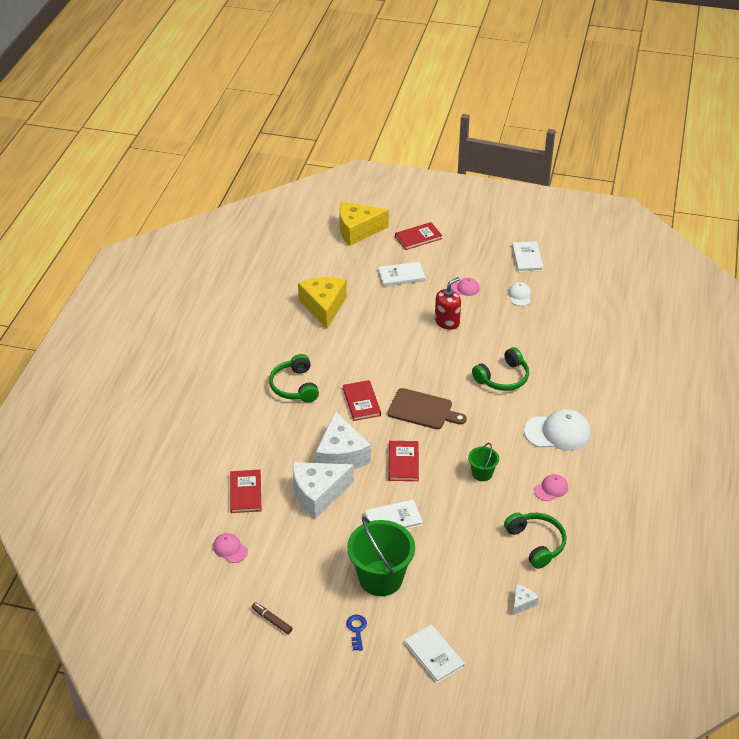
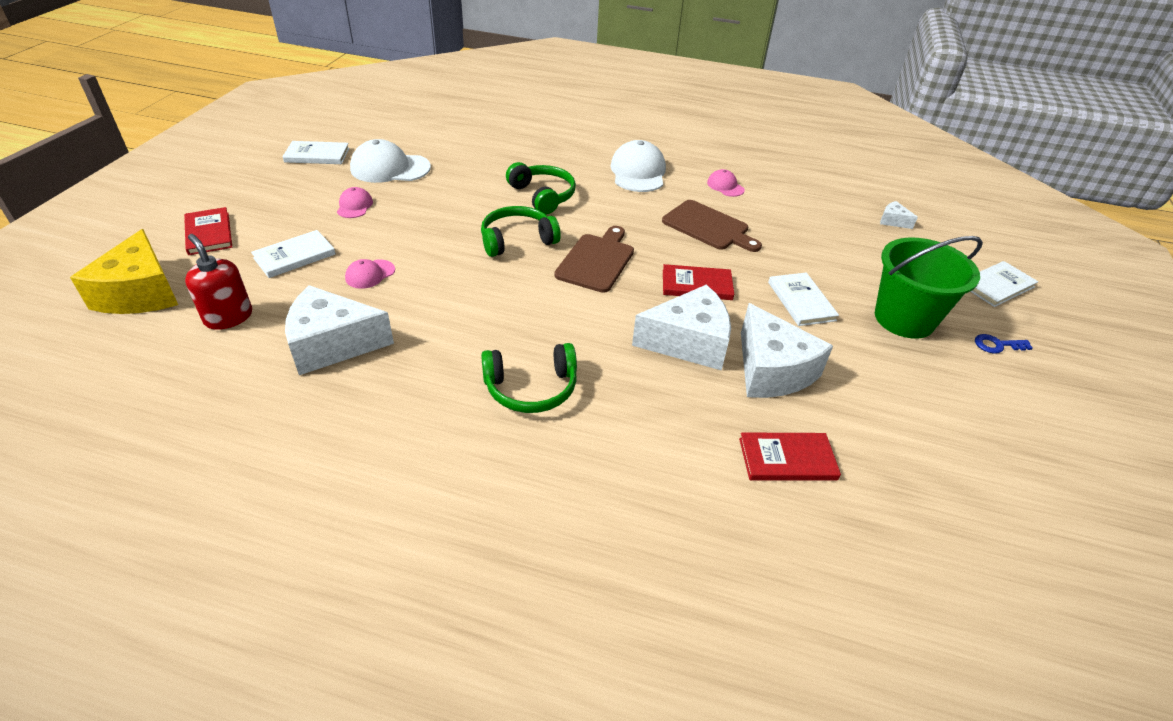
camera: 90 degrees left, 0 degrees up
pink cap [213,533,248,563] -> pink cap moved to [345,259,395,289]
brown marker [251,602,293,634] -> none
yellow cheese [298,277,347,329] -> white cheese [285,285,394,375]
red book [343,380,381,421] -> none
white book [378,262,425,286] -> white book turned 60 degrees clockwise [251,230,336,278]
red soap dispenser [435,277,461,330] -> red soap dispenser moved to [185,234,252,330]
green bucket [468,443,499,481] -> brown cutting board [662,200,762,252]
green headphones [504,513,567,569] -> green headphones moved to [481,206,561,257]
white cap [508,282,531,306] -> white cap [350,139,431,183], size x1.90

